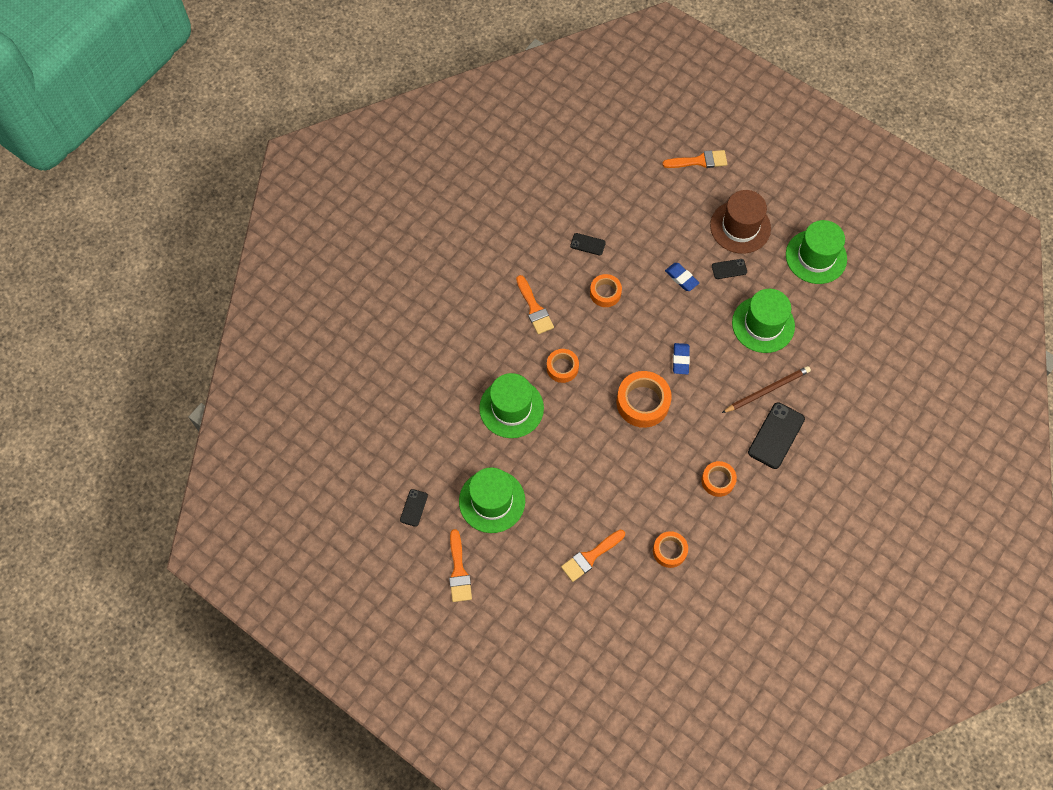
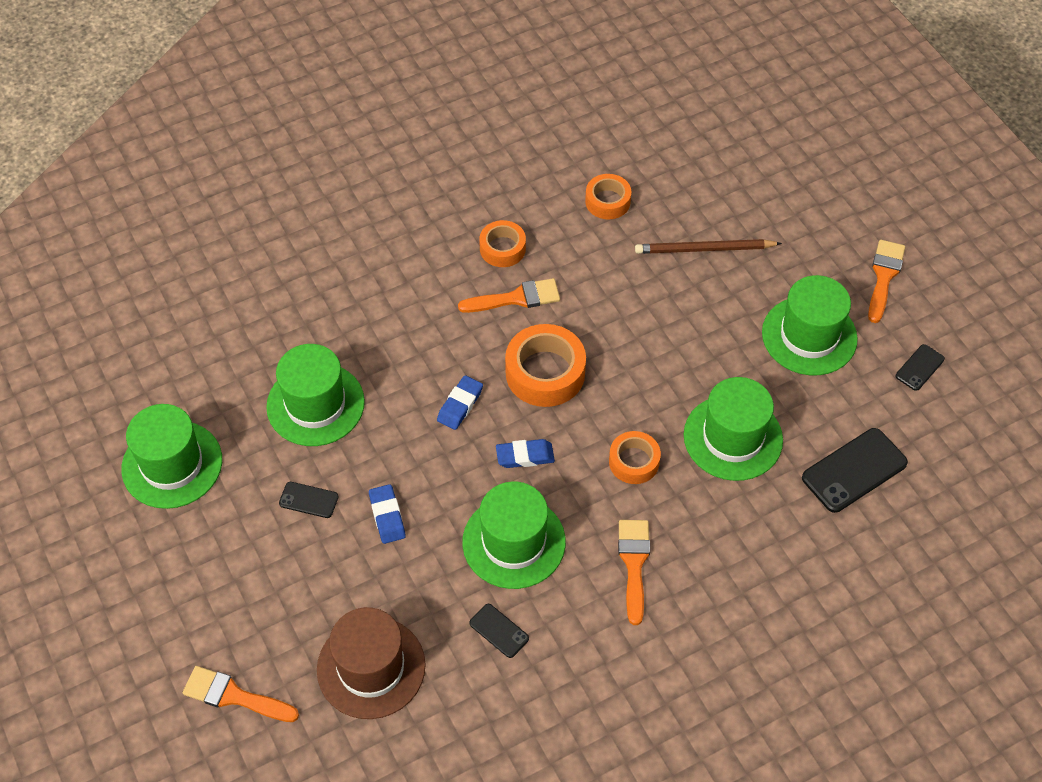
camera: 155 degrees left, 10 degrees down
orange brush [561,530,625,582] -> orange brush moved to [458,278,560,313]
orange tape [590,274,622,307] -> green hat [462,482,566,589]
brown hat [710,190,771,254] -> brown hat moved to [317,607,426,719]
brown pencil [722,366,811,413] -> brown pencil moved to [635,239,782,254]
black phone [748,402,805,469] -> black phone moved to [802,428,908,513]
none -> blue eraser [496,439,555,468]

